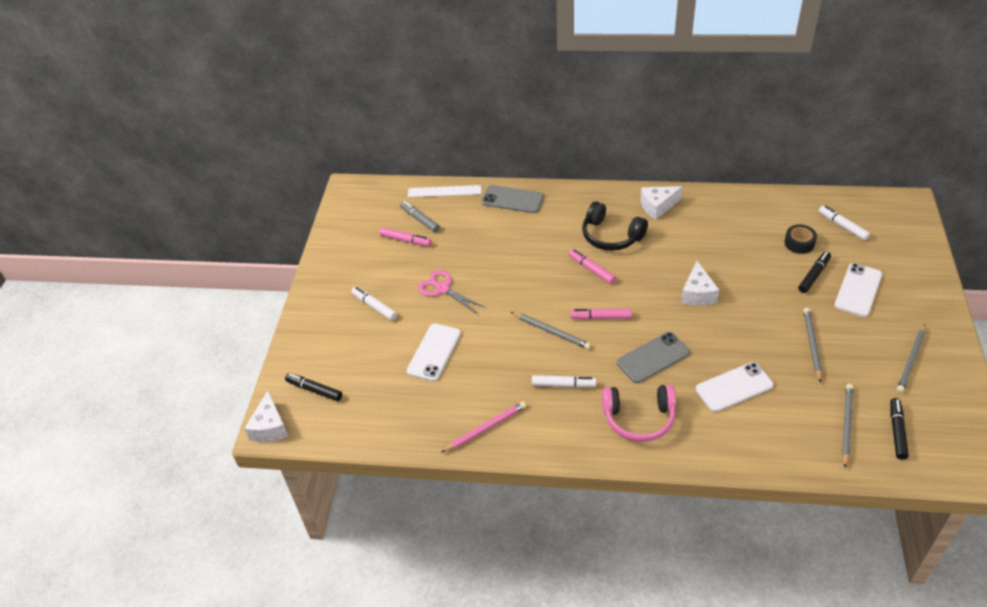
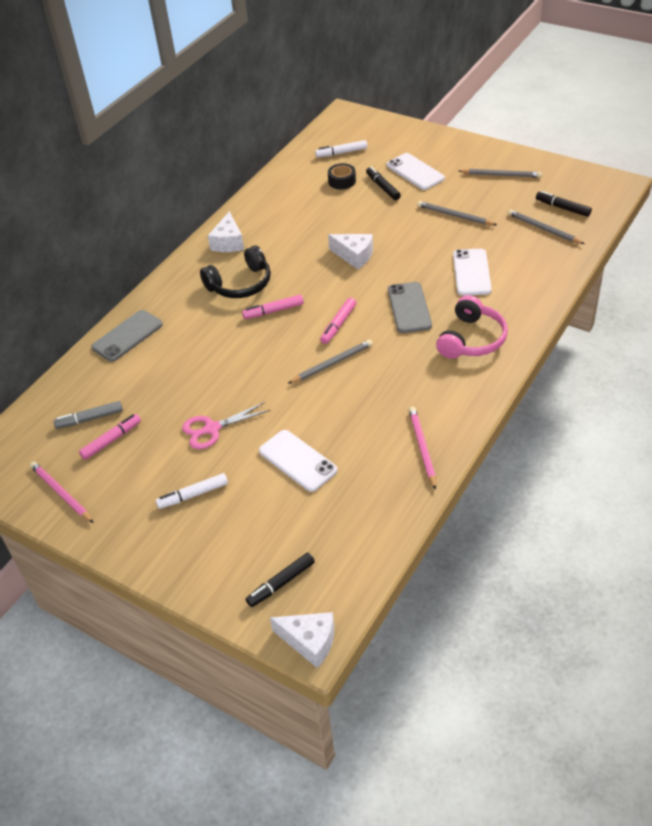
camera: 65 degrees left, 0 degrees up
white ruler [408,185,481,197] -> none
white marker [532,375,596,388] -> none
grey pencil [897,324,926,393] -> grey pencil turned 45 degrees counterclockwise [459,169,542,178]
none -> pink pencil [30,461,94,523]

